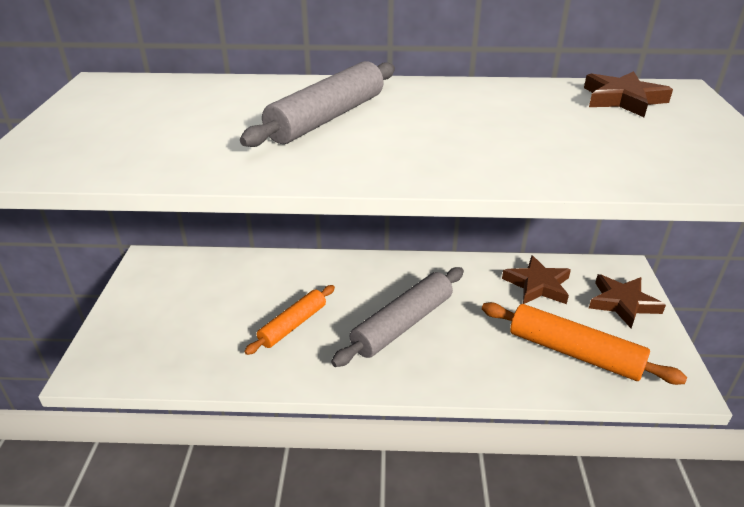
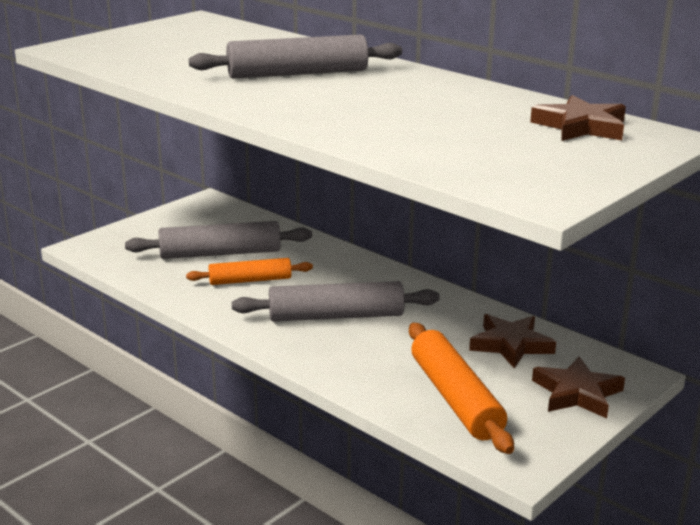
camera: 40 degrees right, 10 degrees down
none -> grey rolling pin [125,221,312,259]

